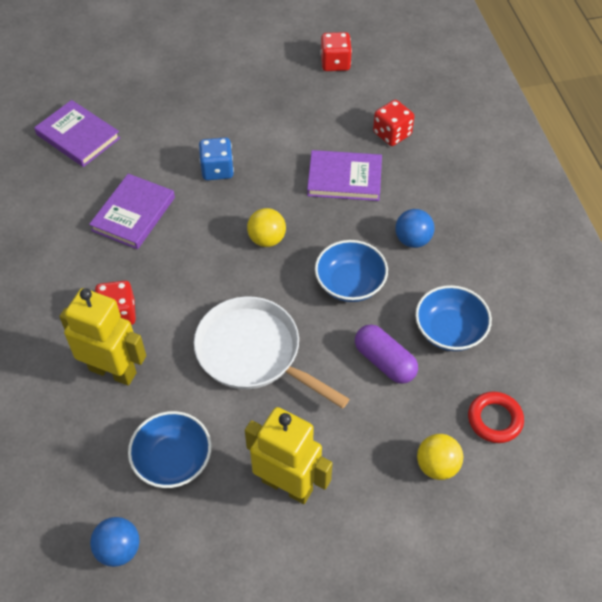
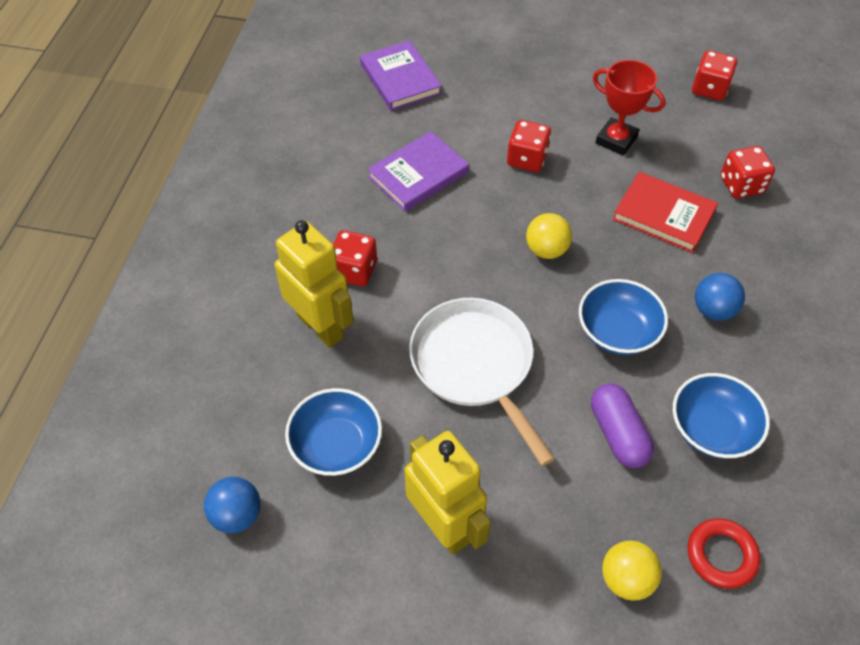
camera: 25 degrees right, 0 degrees up
blue dice [199,137,234,180] -> red dice [507,120,551,172]
purple book [307,150,382,201] -> red book [613,172,718,253]
none -> red trophy [593,60,665,156]

